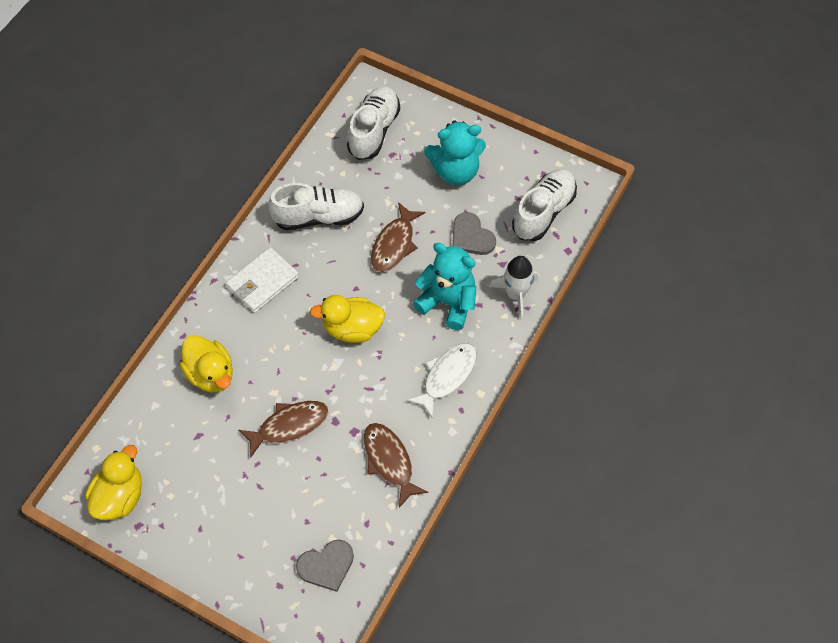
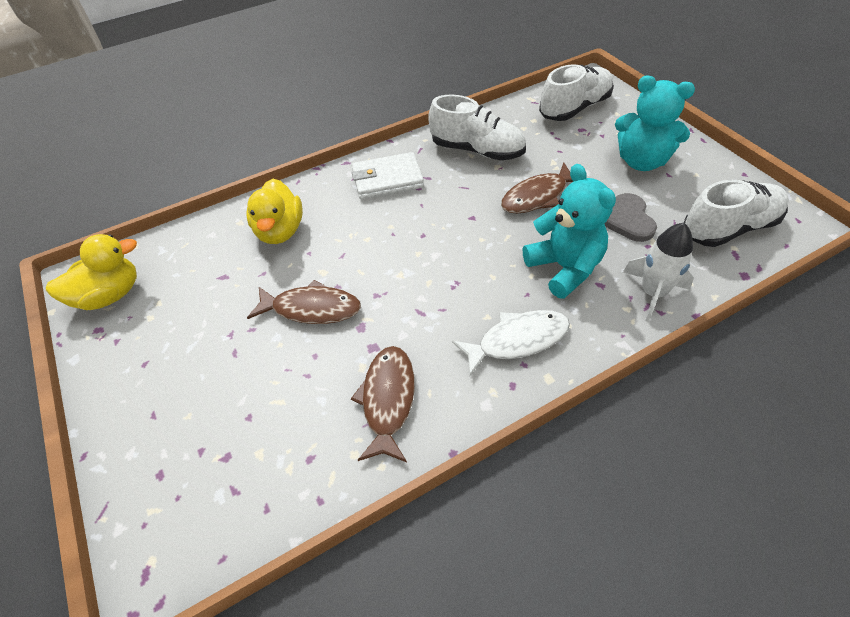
camera: 35 degrees right, 10 degrees down
grey heart [296,539,354,592] -> none
yellow duck [310,295,385,343] -> none

